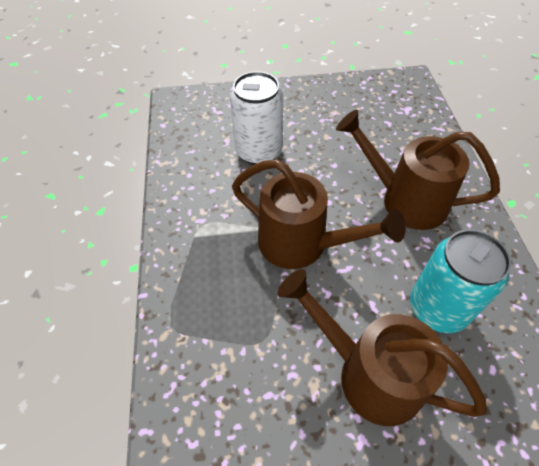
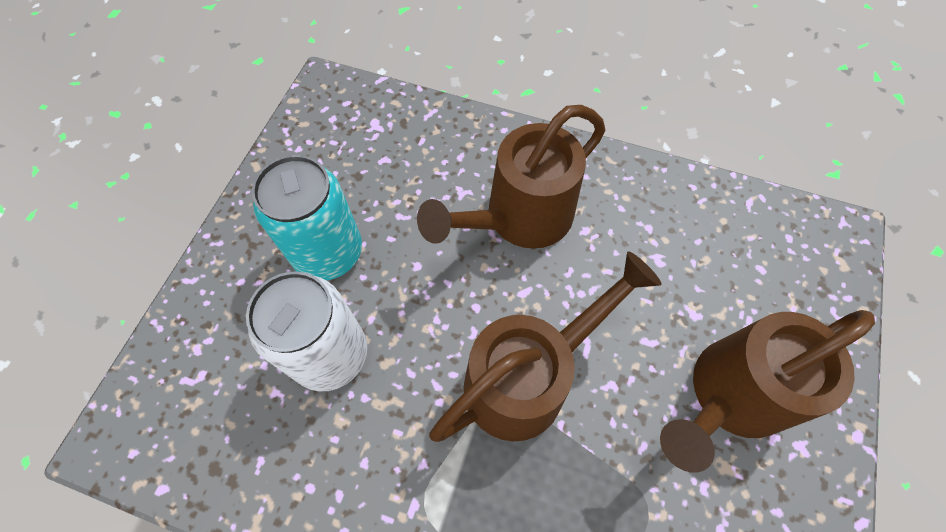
camera: 65 degrees left, 10 degrees up
turquoise can [410,229,512,333] -> turquoise can moved to [252,155,362,280]

